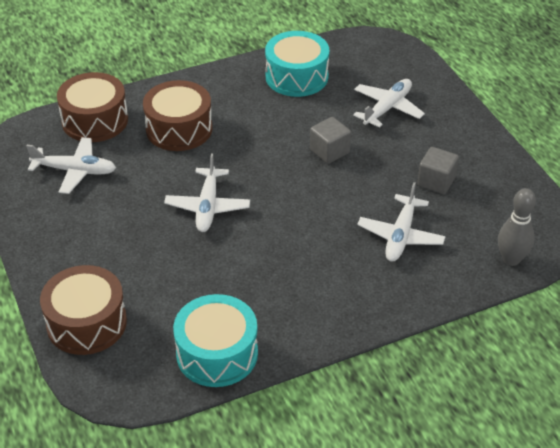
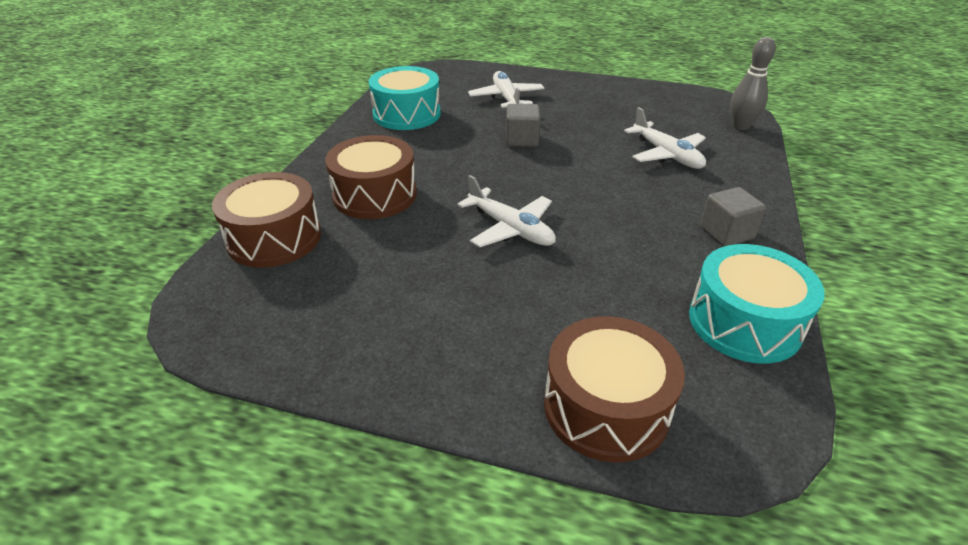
camera: 50 degrees left, 5 degrees down
white plane [26,137,116,194] -> none
grey cube [417,147,459,194] -> grey cube moved to [700,187,766,246]

